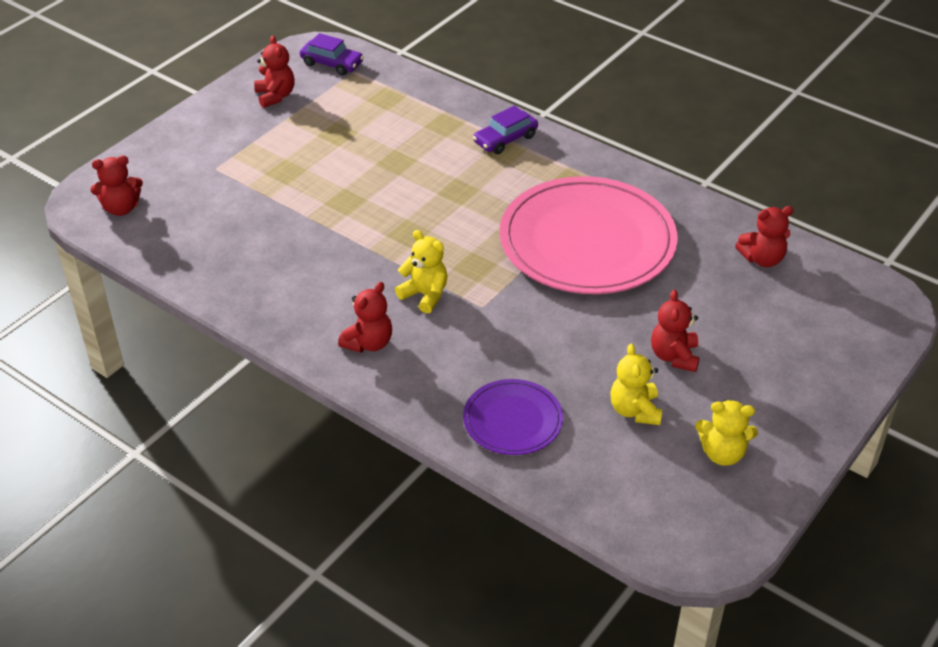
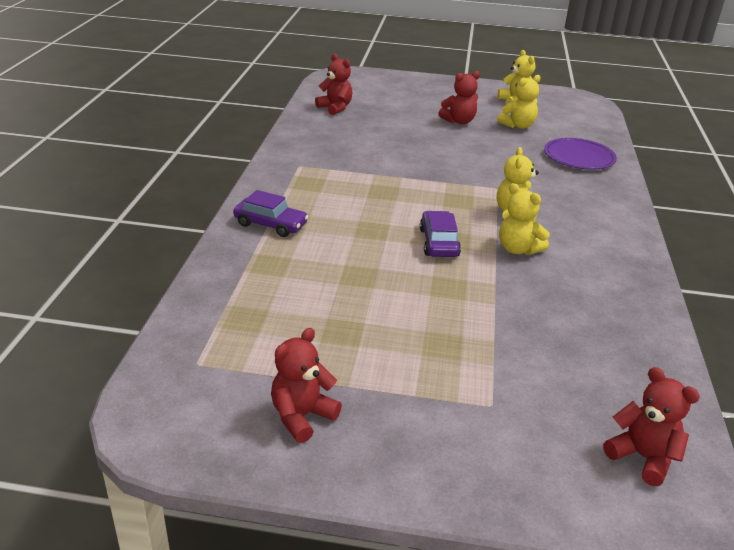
camera: 120 degrees left, 10 degrees down
purple car [300,33,364,75] -> purple car moved to [420,211,461,257]
red teddy bear [338,282,392,353] -> none
pink plate [500,176,678,294] -> none
none -> yellow teddy bear [499,183,549,255]

